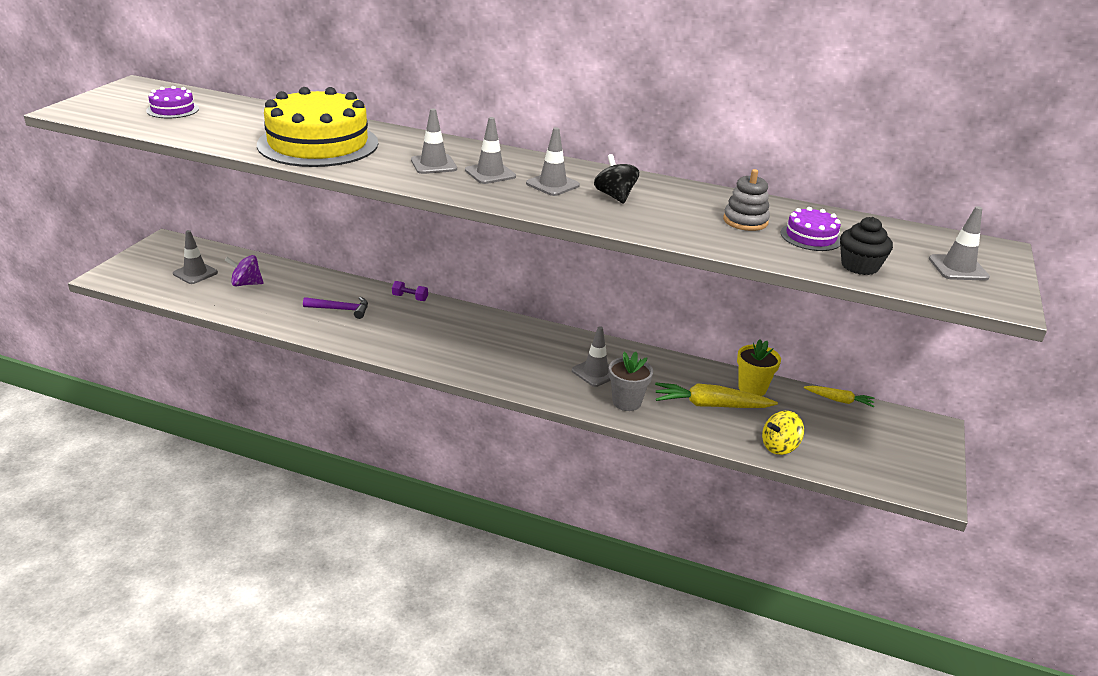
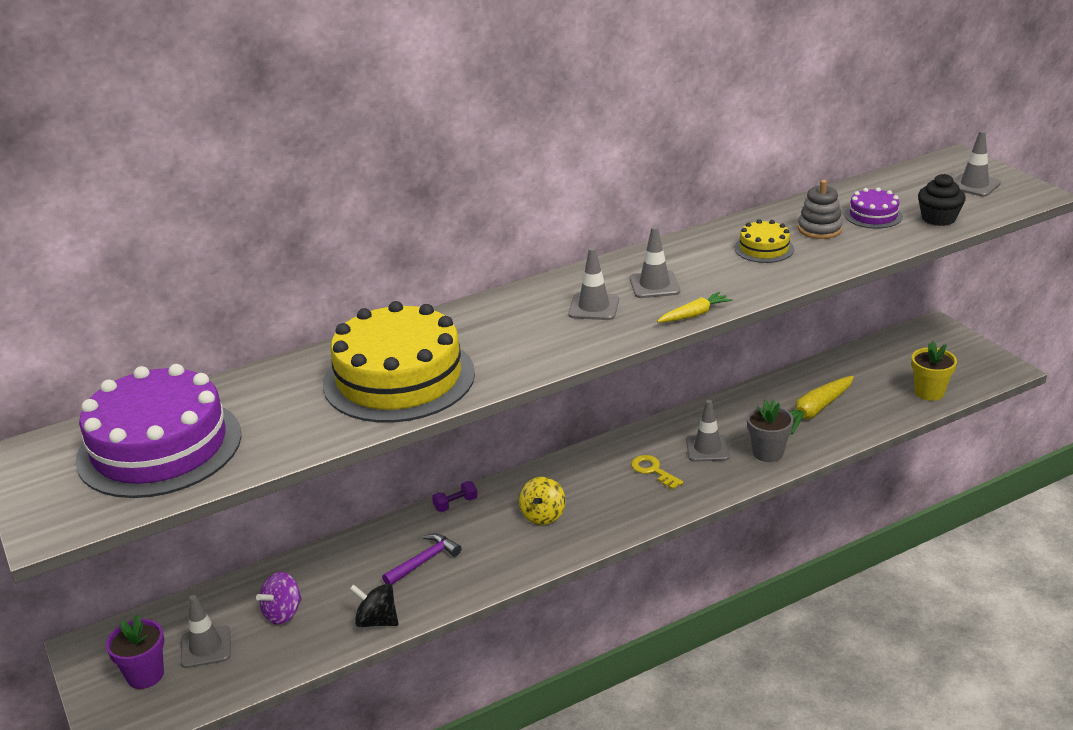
camera: 45 degrees left, 0 degrees up
purple cake [146,86,199,118] -> purple cake [75,364,242,498], size x2.24
grey traffic cone [411,108,457,174] -> none
black spinning top [594,154,639,204] -> black spinning top moved to [350,584,399,627]
yellow flower pot [737,339,781,396] -> yellow flower pot moved to [911,341,957,401]
yellow spinning top [762,411,804,455] -> yellow spinning top moved to [519,477,565,525]
yellow carrot [804,386,874,407] -> yellow carrot moved to [657,292,732,322]
none -> purple flower pot [106,615,164,689]
none -> yellow key [631,455,683,490]
none -> yellow cake [735,219,794,263]

